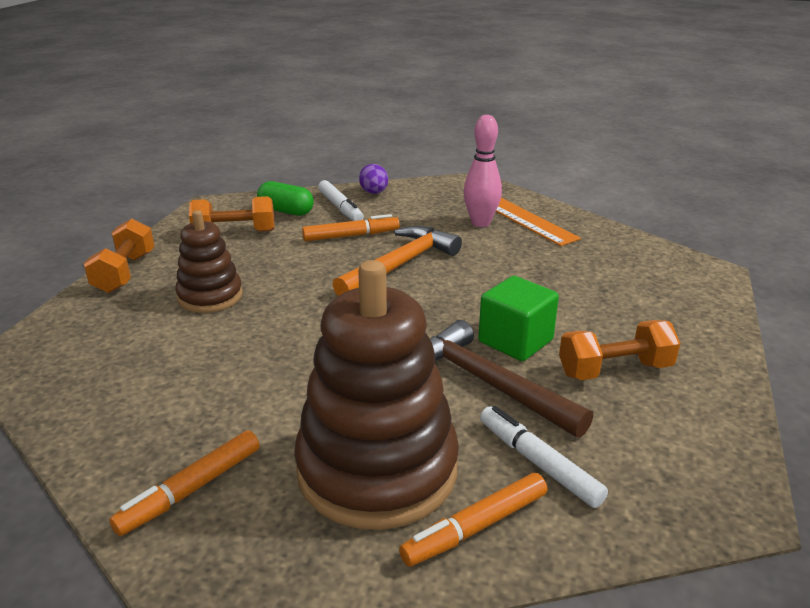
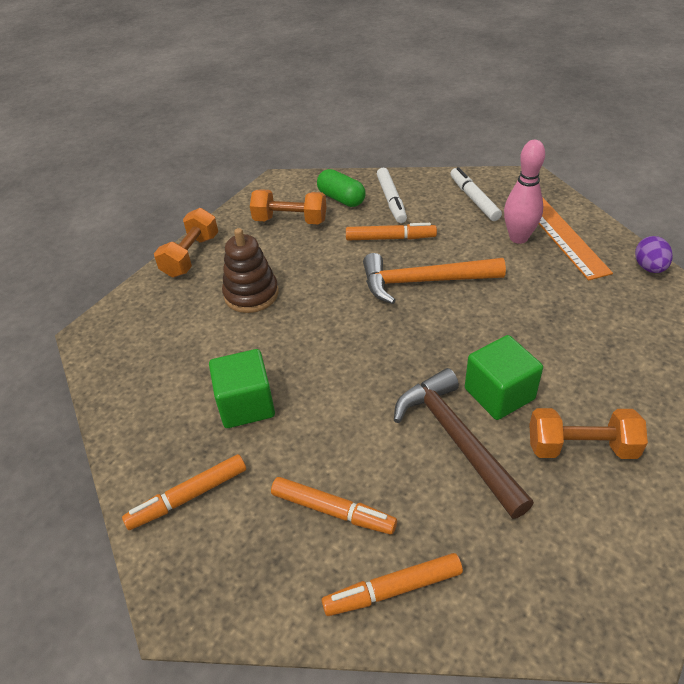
camera: 20 degrees right, 15 degrees up
brown stacking toy [294,260,459,530] -> orange marker [271,477,397,534]
orange hammer [332,226,462,296] -> orange hammer turned 150 degrees counterclockwise [363,253,506,304]
purple egg [359,164,388,194] -> purple egg moved to [635,236,673,273]
white marker [480,406,608,508] -> white marker moved to [450,167,502,221]
none -> green cube [209,349,275,428]

